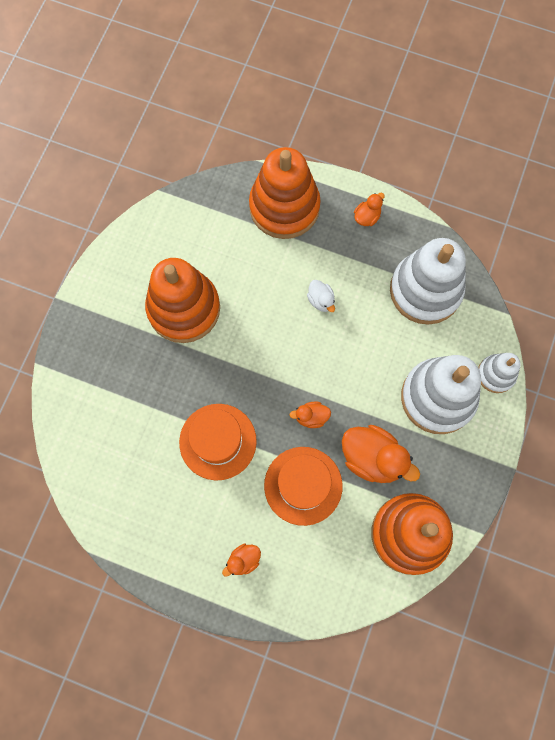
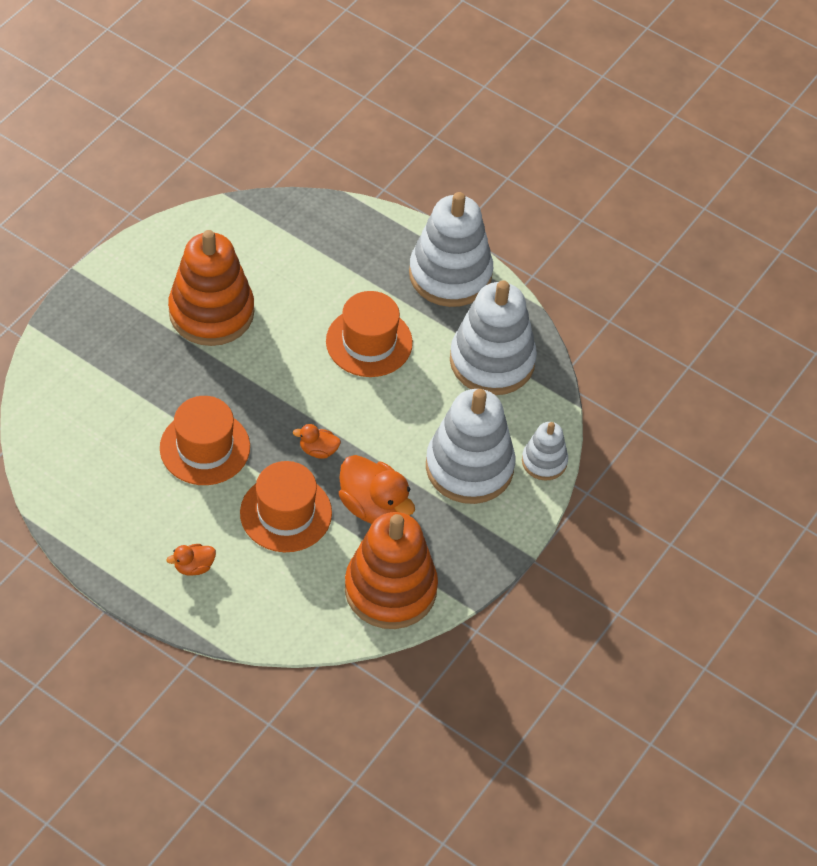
camera: 10 degrees right, 20 degrees down
orange stacking toy [249,147,321,239] -> none
white duck [307,280,335,312] -> orange hat [326,291,413,377]
orange duck [354,193,385,226] -> white stacking toy [409,192,493,307]

